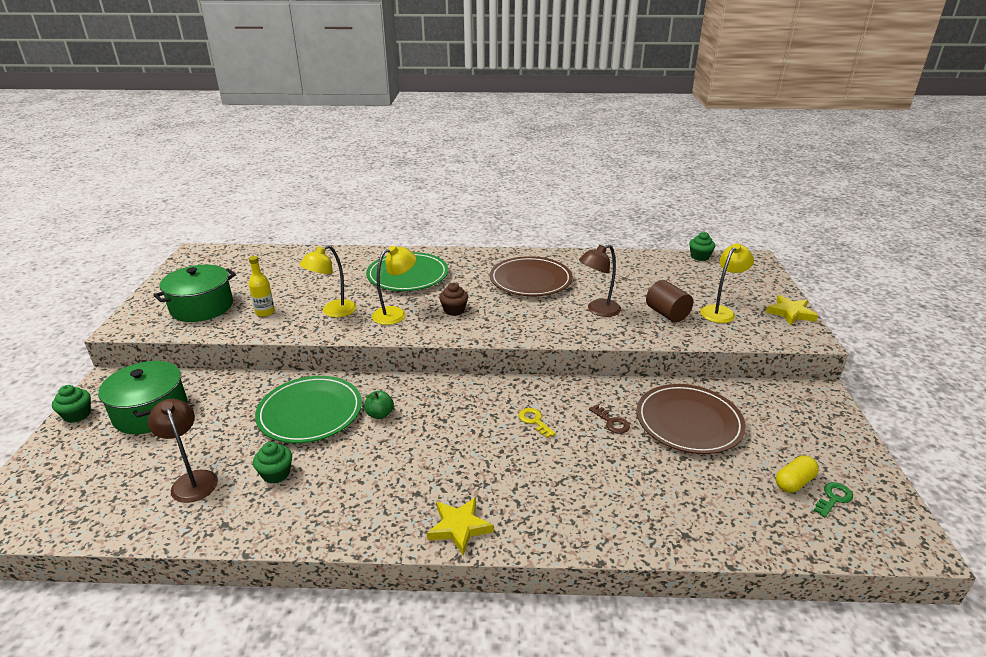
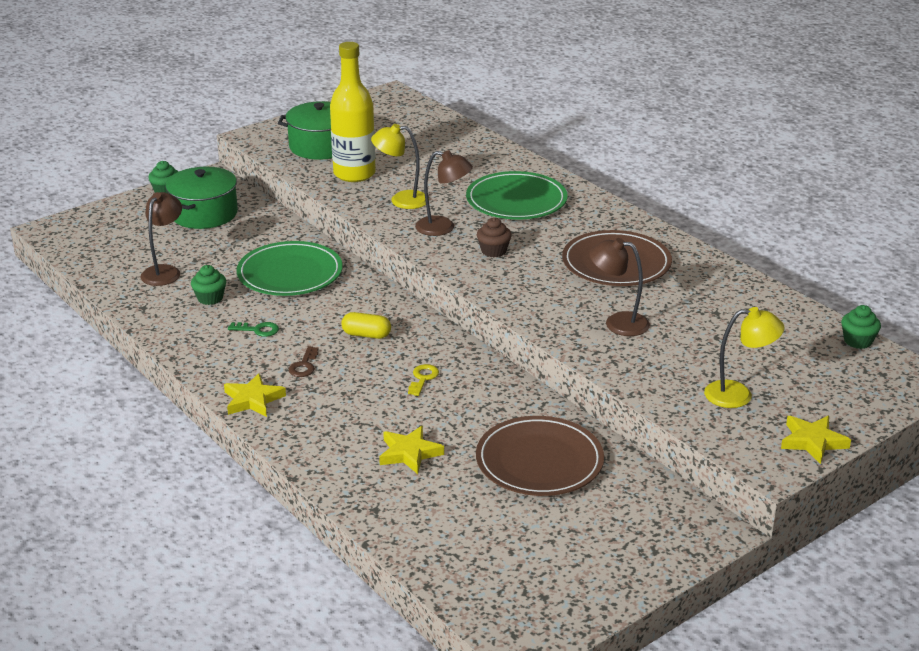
camera: 50 degrees right, 0 degrees up
yellow bottle [249,256,275,317] -> yellow bottle [330,42,376,182], size x2.04
green apple [364,391,394,419] -> none
yellow lamp [372,246,416,325] -> brown lamp [415,150,473,236]
brown key [589,405,630,434] -> brown key moved to [288,346,319,377]
brown cylinder [646,280,693,323] -> none
yellow capsule [776,455,819,493] -> yellow capsule moved to [341,312,391,339]
green key [814,482,853,518] -> green key moved to [228,322,279,337]
none -> yellow star [379,426,444,474]

